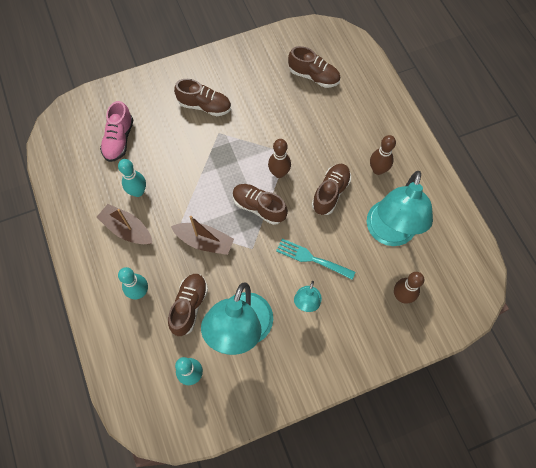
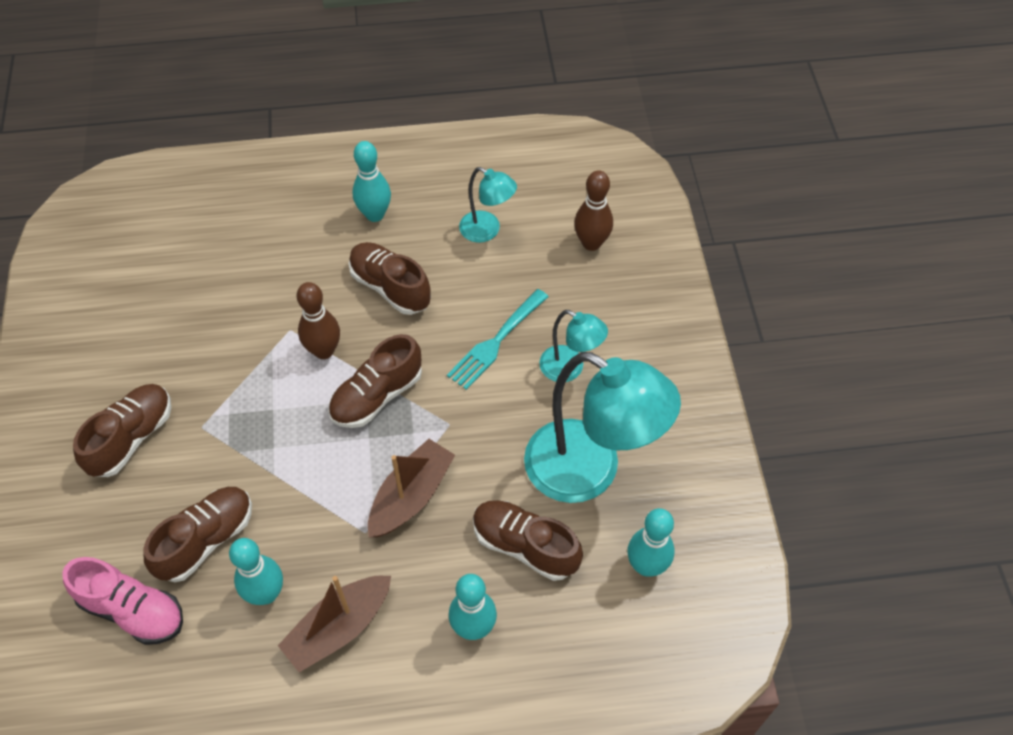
camera: 75 degrees left, 10 degrees down
brown shoe [288,46,340,88] -> brown shoe moved to [143,487,252,582]
turquoise lamp [367,171,433,246] -> turquoise lamp [459,167,517,243], size x0.50
brown bowling pin [370,135,396,175] -> turquoise bowling pin [353,141,391,222]

